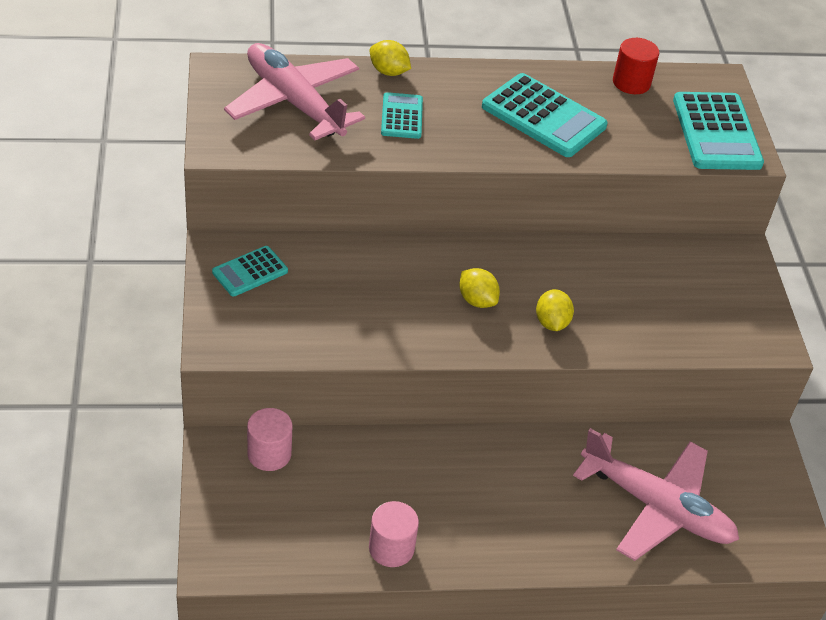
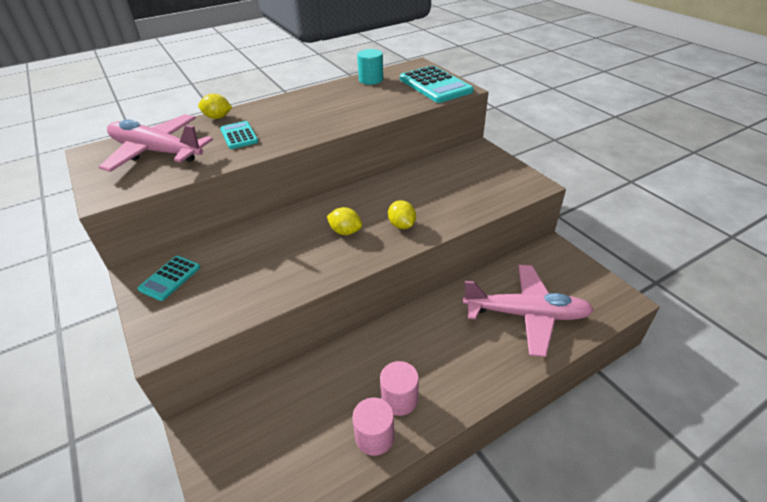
camera: 20 degrees left, 5 degrees down
pink cylinder [247,408,292,471] -> pink cylinder moved to [380,361,419,416]
turquoise calculator [482,73,608,157] -> none
red cylinder [613,38,659,94] -> turquoise cylinder [357,49,383,85]

